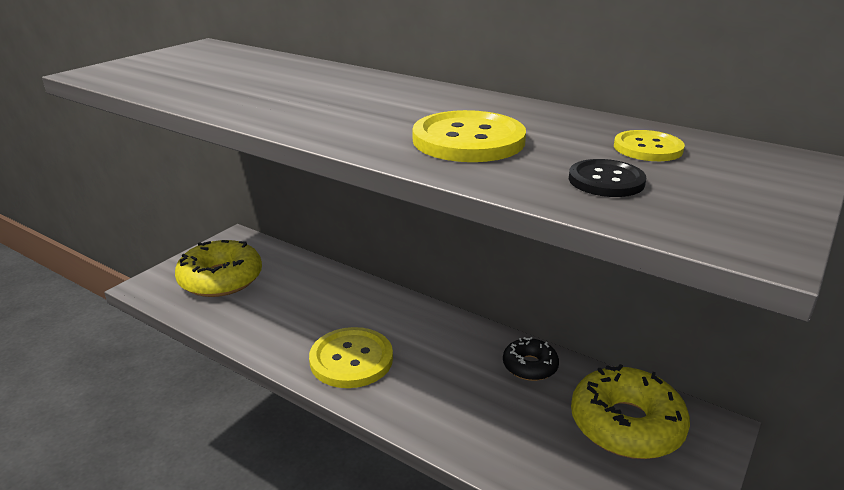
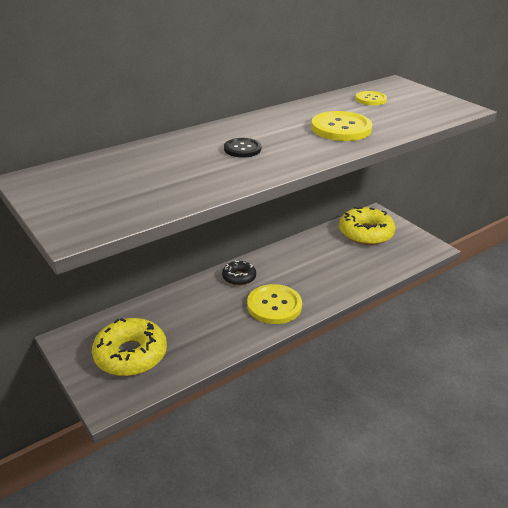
camera: 70 degrees left, 5 degrees up
black donut [503,337,559,381] -> black donut moved to [222,261,256,286]
black button [569,159,646,197] -> black button moved to [224,138,261,158]

